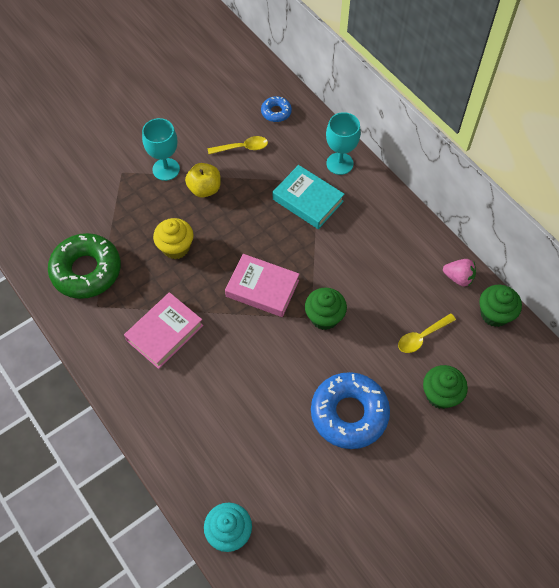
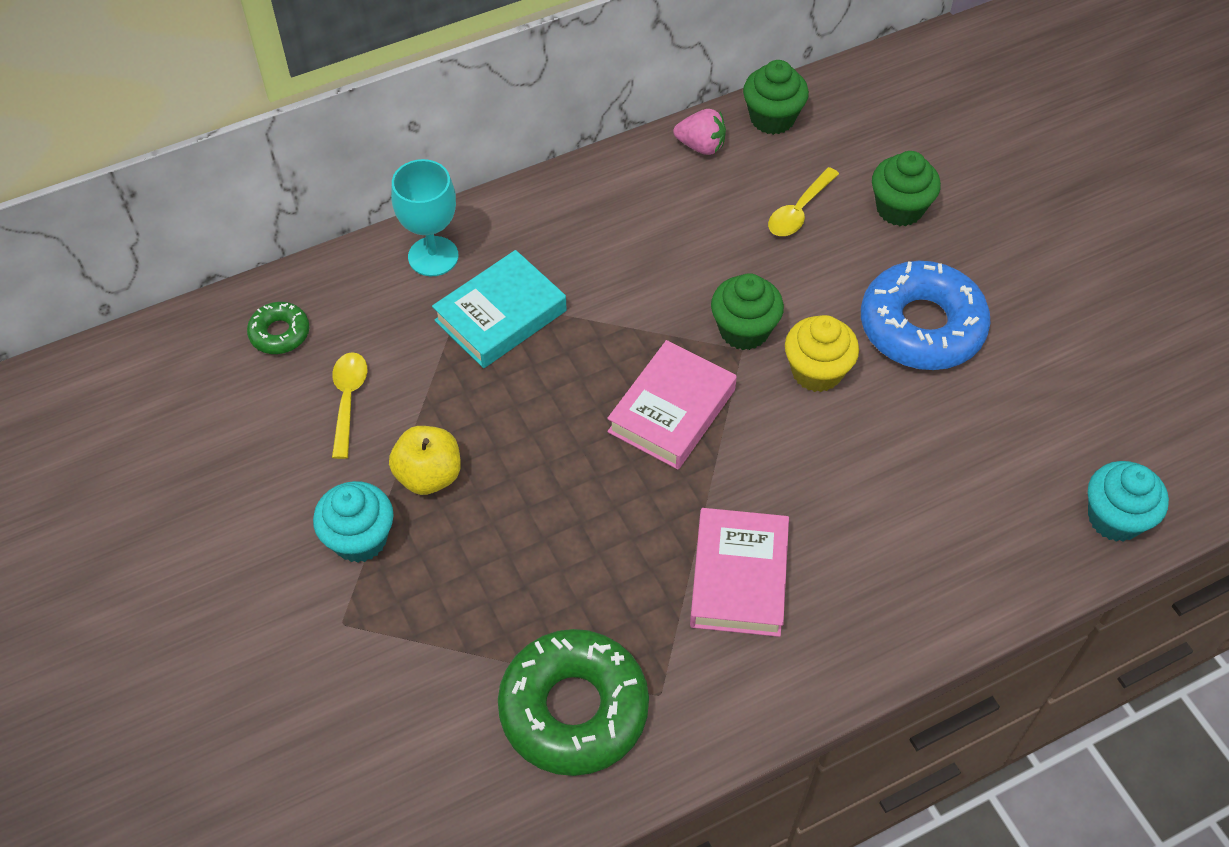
camera: 80 degrees left, 5 degrees down
pink book [124,292,203,369] -> pink book turned 45 degrees clockwise [690,508,789,637]
turquoise goblet [142,118,180,181] -> turquoise cupcake [313,481,394,563]
yellow cupcake [153,218,194,259] -> yellow cupcake moved to [785,315,859,392]
blue donut [261,96,292,122] -> green donut [247,302,310,354]
yellow spoon [398,313,456,353] -> yellow spoon turned 60 degrees clockwise [768,167,839,236]
pink strawberry [443,259,476,287] -> pink strawberry turned 75 degrees clockwise [673,109,726,155]

